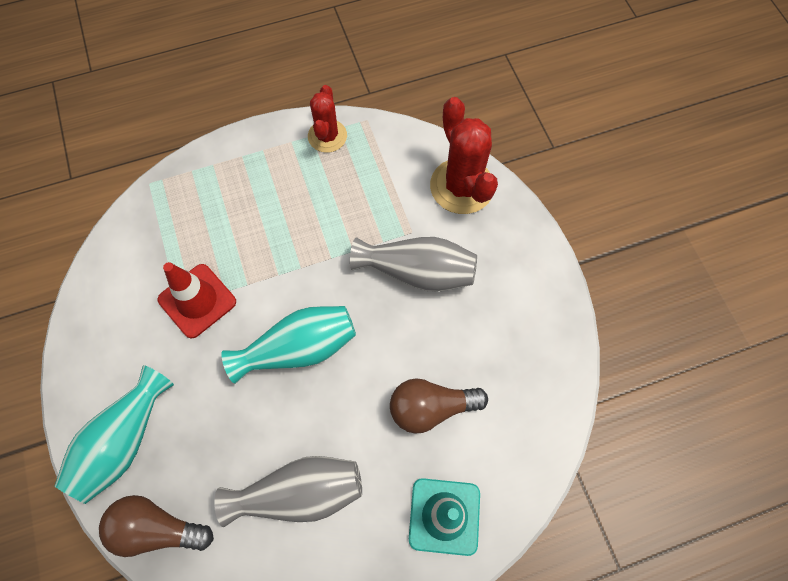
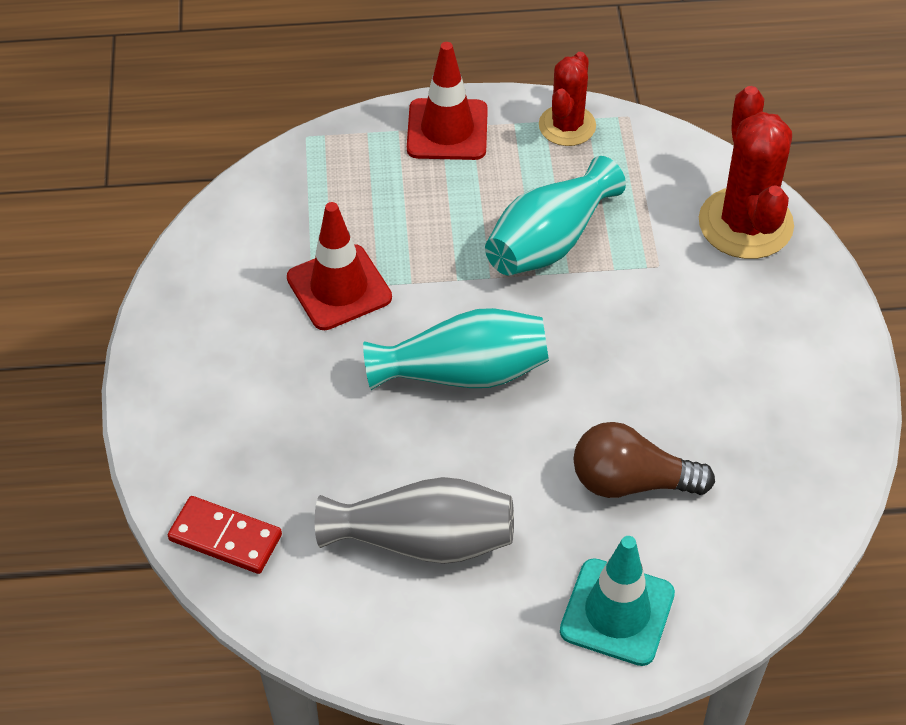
camera: 15 degrees right, 15 degrees down
turquoise vase [54,365,174,504] -> turquoise vase moved to [485,156,626,275]
brown light bulb [99,495,214,557] -> red domino [168,496,282,574]
grey vase [350,237,477,292] -> none
none -> red traffic cone [407,42,488,160]

